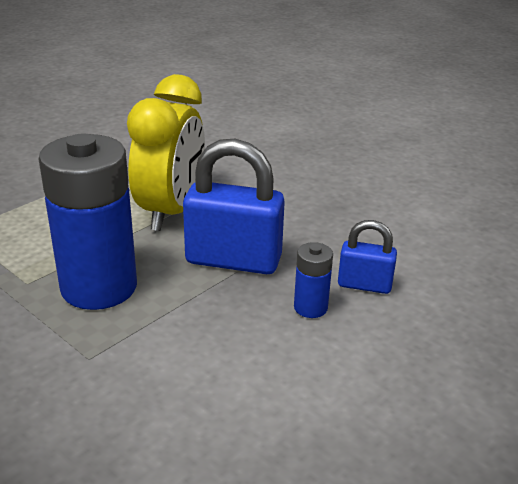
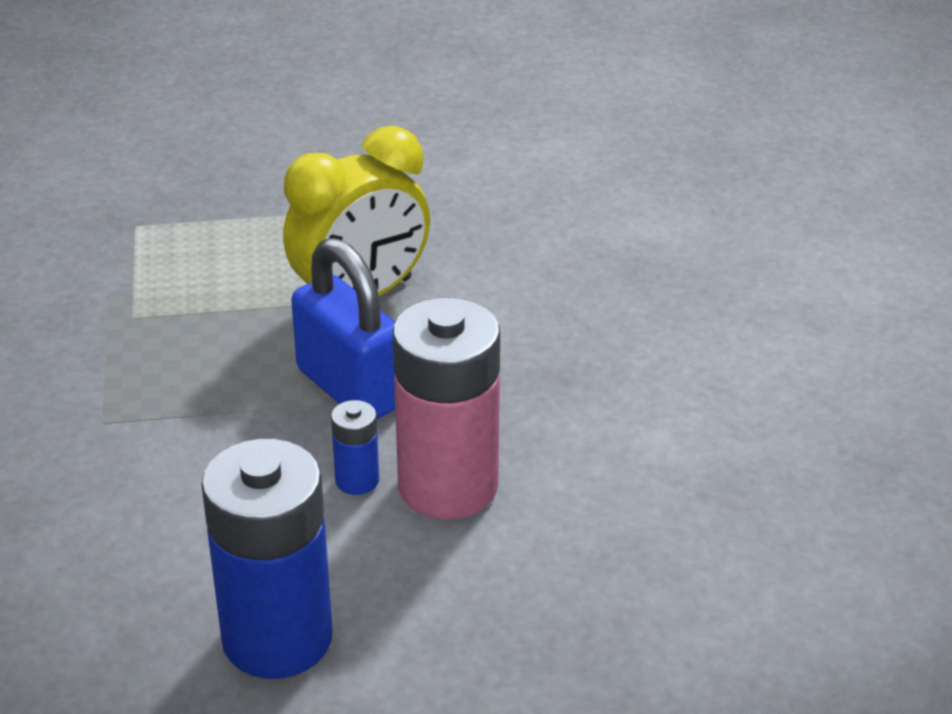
camera: 40 degrees right, 5 degrees up
blue battery [39,134,137,310] -> blue battery moved to [201,439,333,679]
blue padlock [338,220,397,294] -> pink battery [393,297,500,520]

